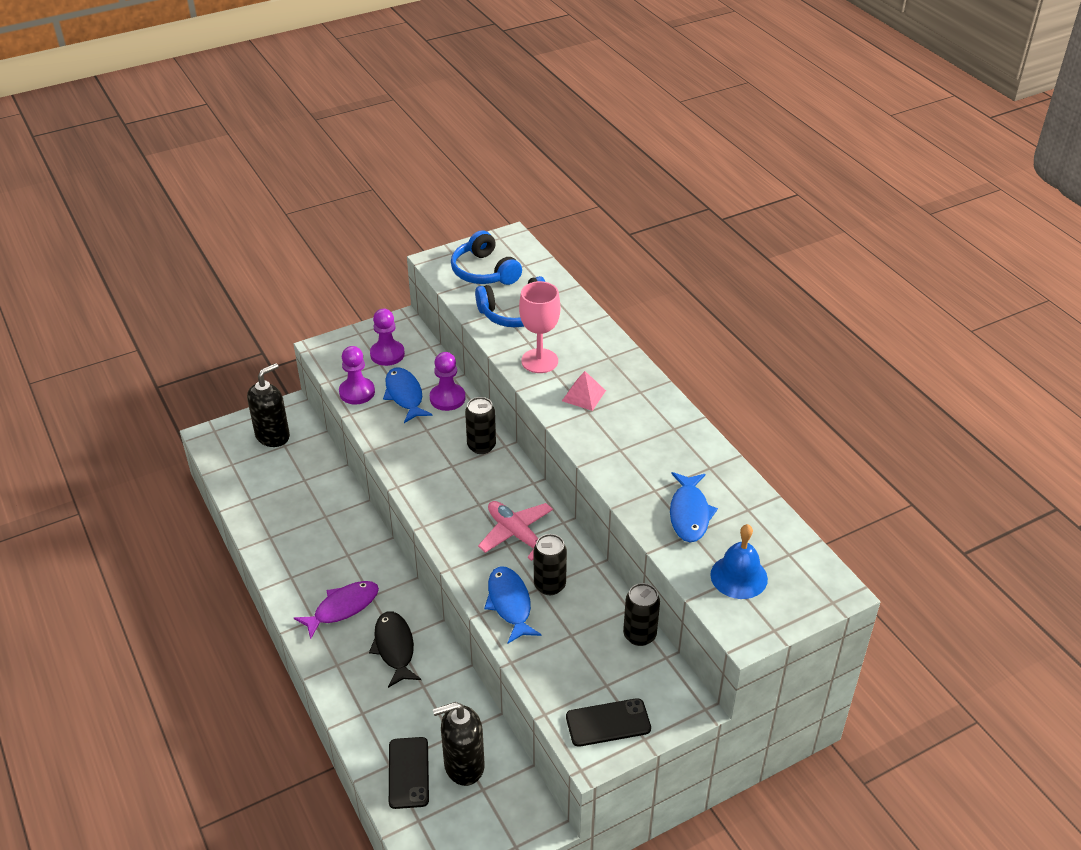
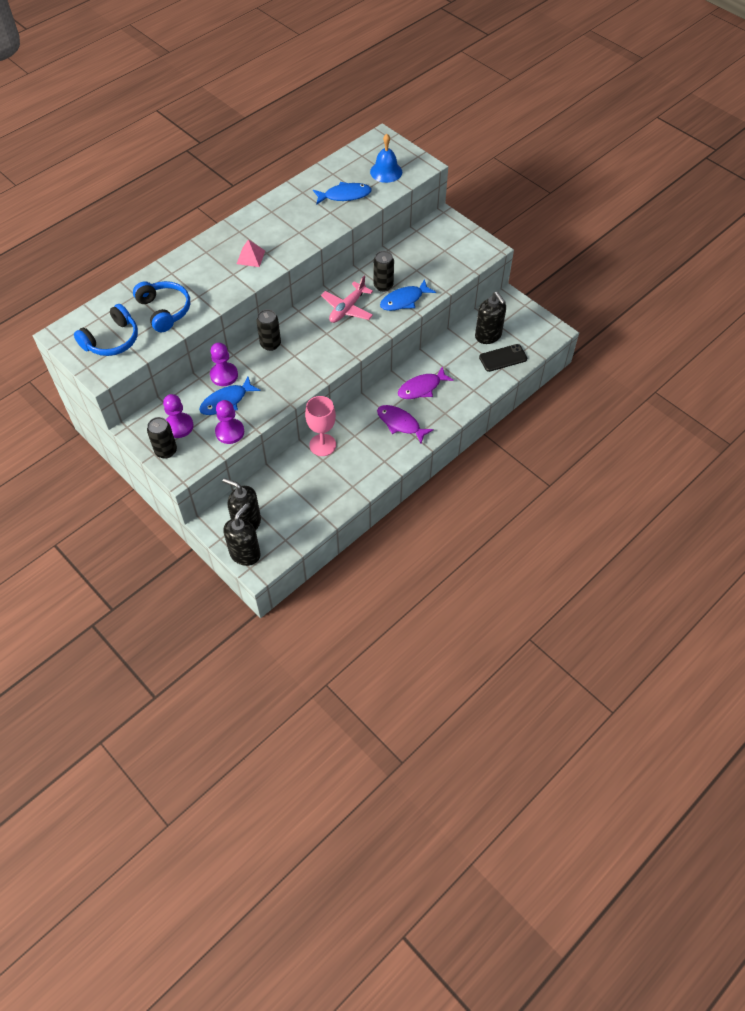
camera: 105 degrees left, 15 degrees up
black fish [369,611,421,688] -> purple fish [398,367,454,399]
pink goblet [519,281,560,373] -> pink goblet moved to [305,396,336,456]
black phone [566,698,651,747] -> none
black can [623,583,660,646] -> black can moved to [147,417,177,459]
none -> black soap dispenser [223,504,261,566]

